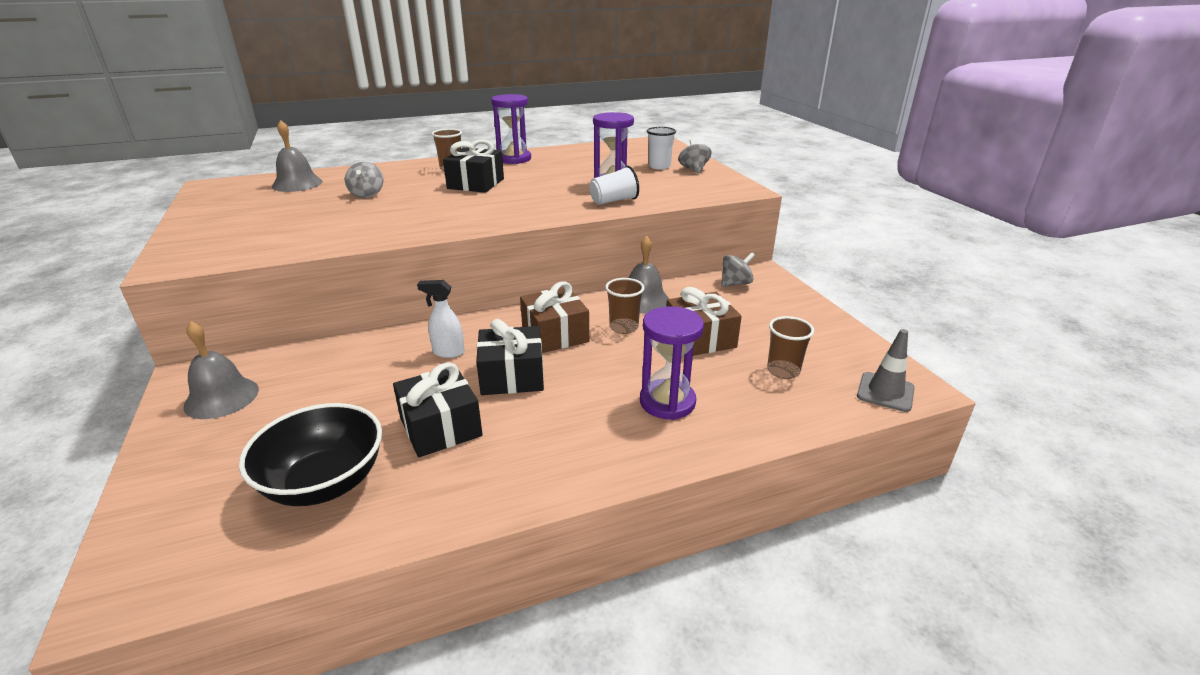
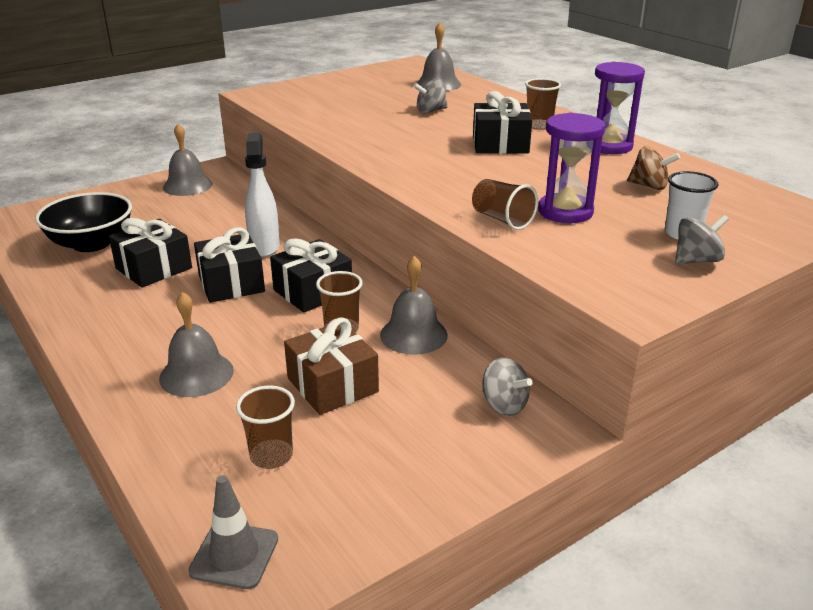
camera: 75 degrees right, 0 degrees up
white spray bottle [417,280,465,358] -> white spray bottle [245,133,280,257], size x1.51
brown gift [520,281,589,353] -> black gift [270,238,352,313]
white cup [589,166,639,205] -> brown cup [472,179,538,230]
purple hourglass [640,306,704,420] -> grey bell [159,292,234,397]
none -> brown spinning top [627,146,680,190]

